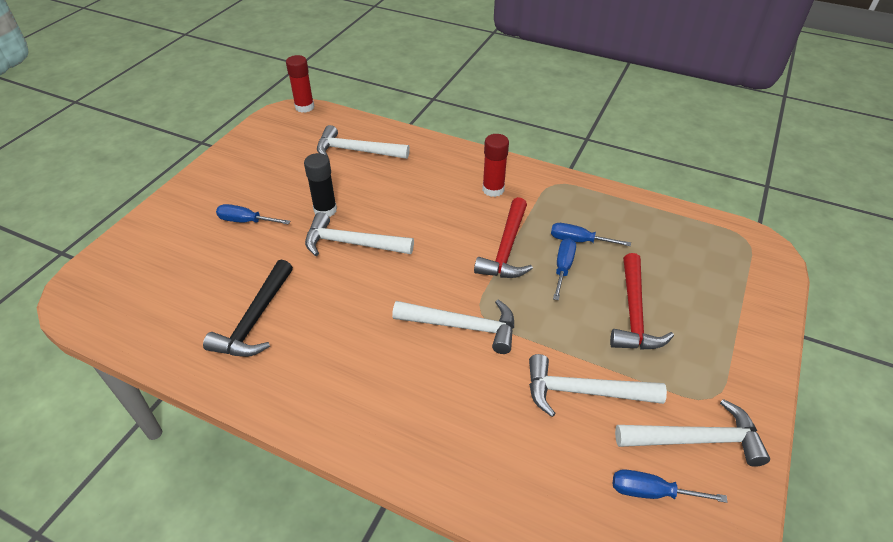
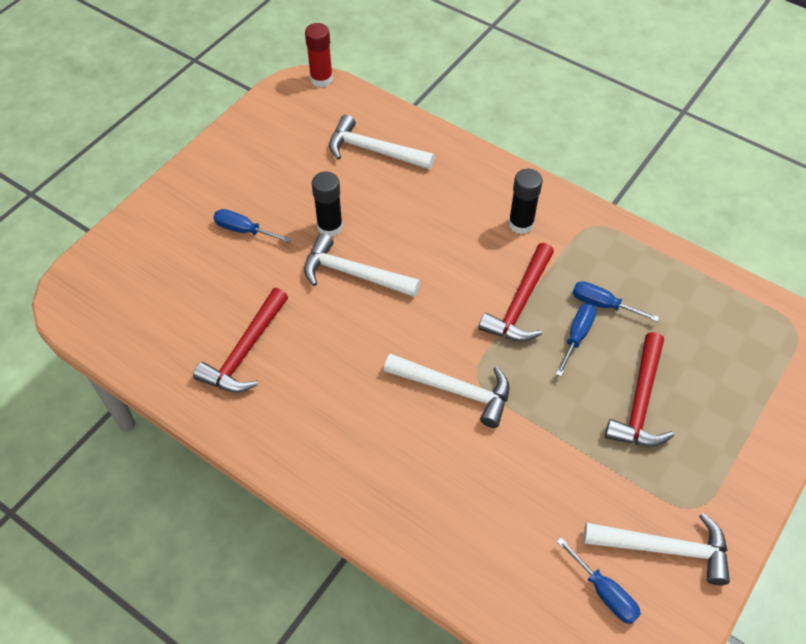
camera: 10 degrees right, 10 degrees up
black hammer [203,260,293,357] -> red hammer [193,288,288,392]
red glue stick [482,134,509,197] -> black glue stick [508,169,543,234]
white hammer [529,354,667,417] -> none
blue screwdriver [613,469,728,503] -> blue screwdriver turned 150 degrees counterclockwise [557,537,641,624]

